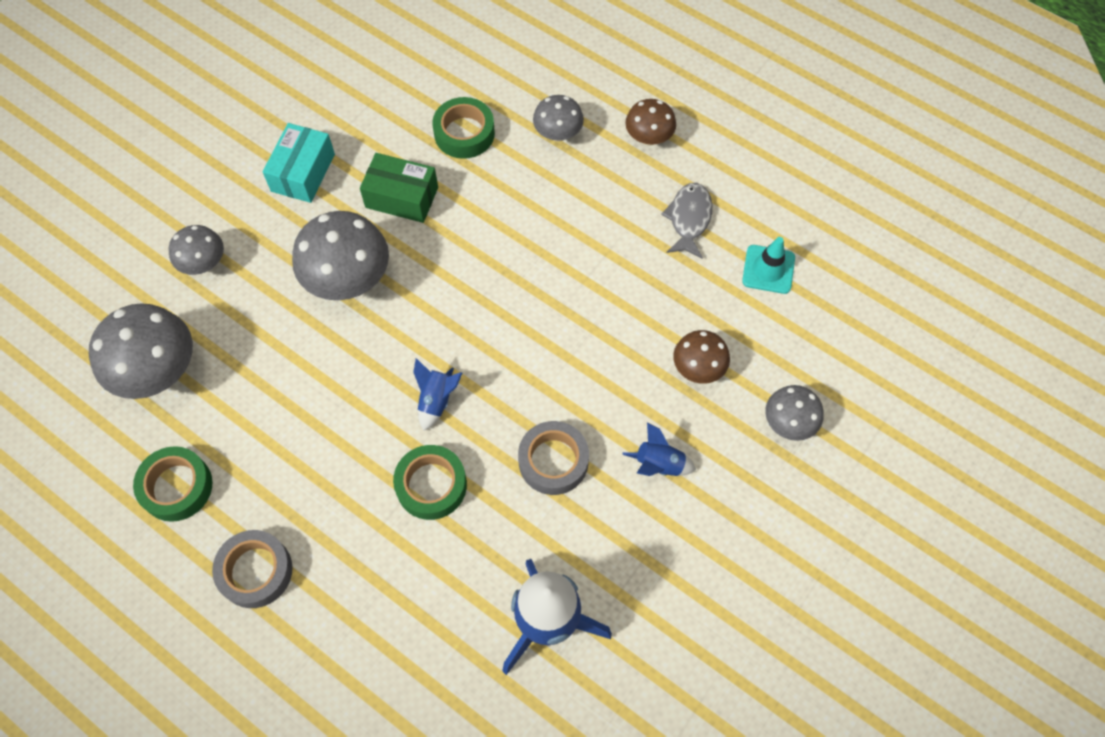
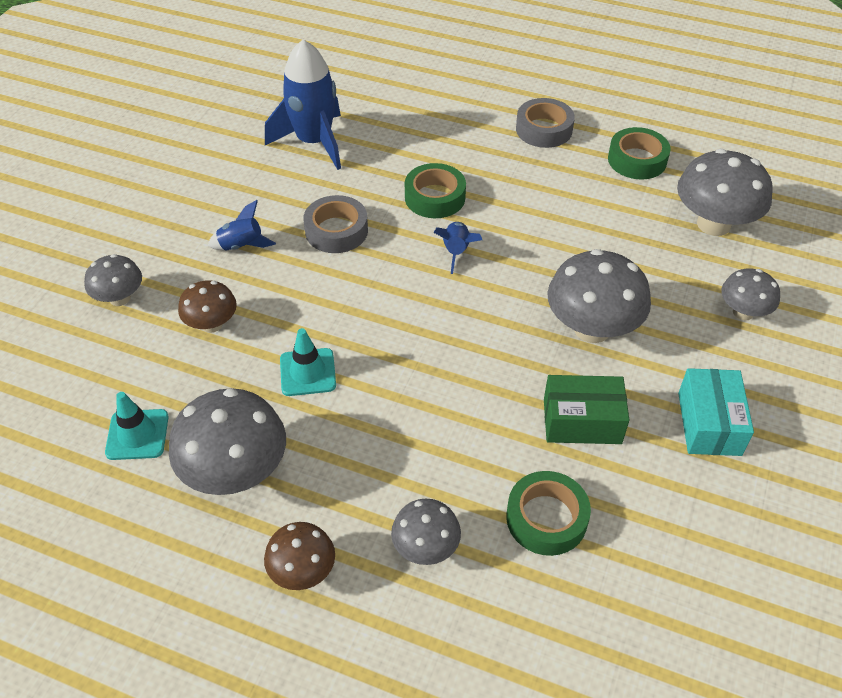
camera: 165 degrees right, 15 degrees down
grey fish [661,183,712,259] -> grey mushroom [169,388,286,495]
none -> turquoise traffic cone [280,328,336,396]

